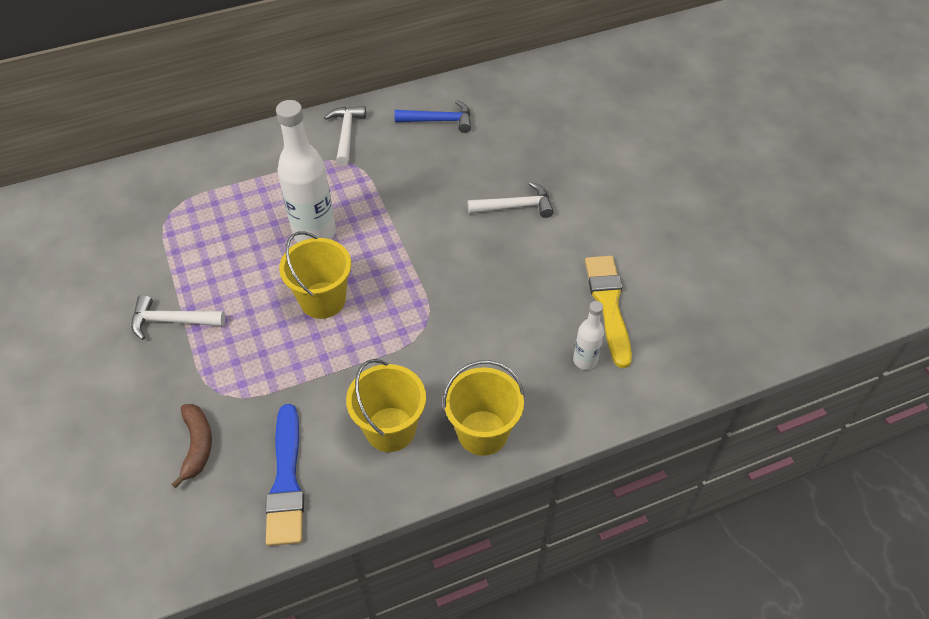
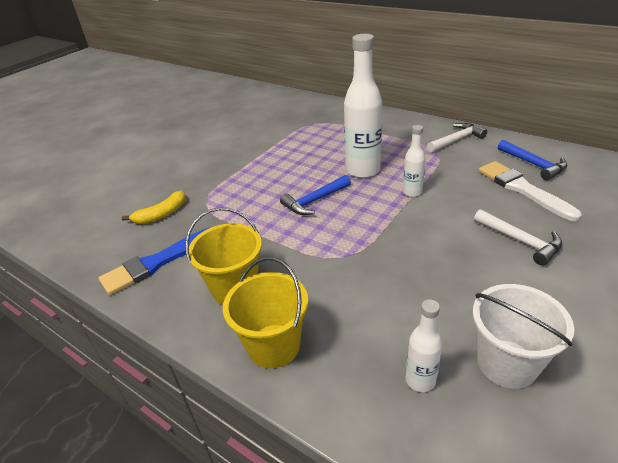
camera: 60 degrees right, 15 degrees down
white hammer [131,295,225,340] -> none
brown banana [171,404,212,488] -> yellow banana [122,191,186,224]
yellow bucket [279,231,351,319] -> blue hammer [280,175,351,215]
yellow brush [585,256,632,368] -> white bucket [473,284,574,389]
none -> white bottle [403,125,426,197]
none -> white brush [478,161,582,221]

